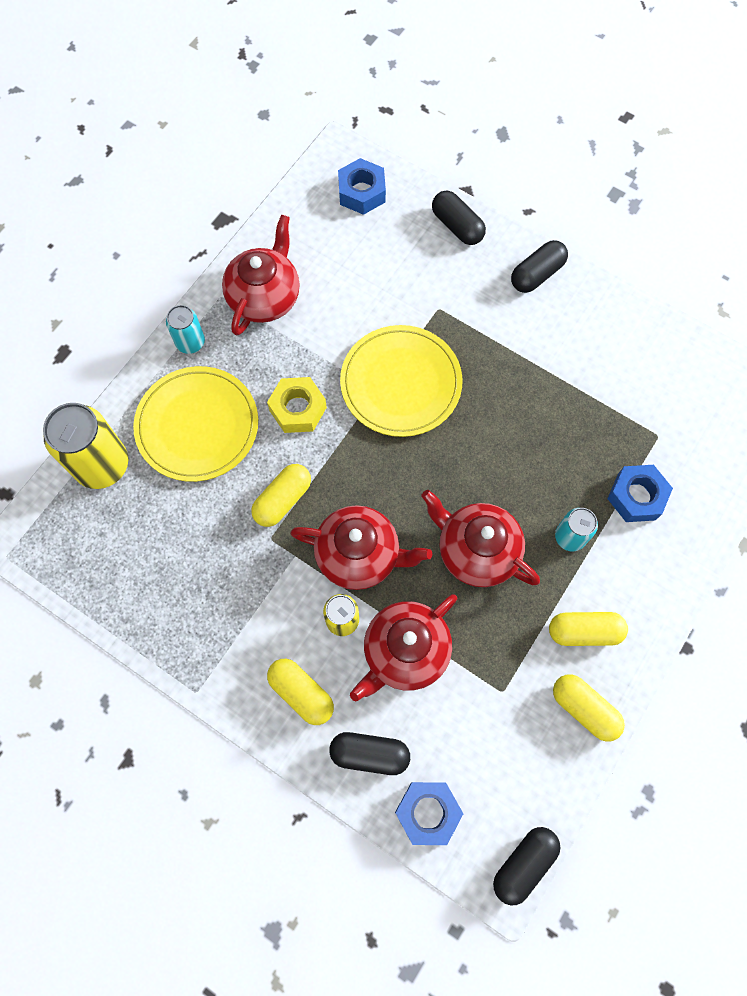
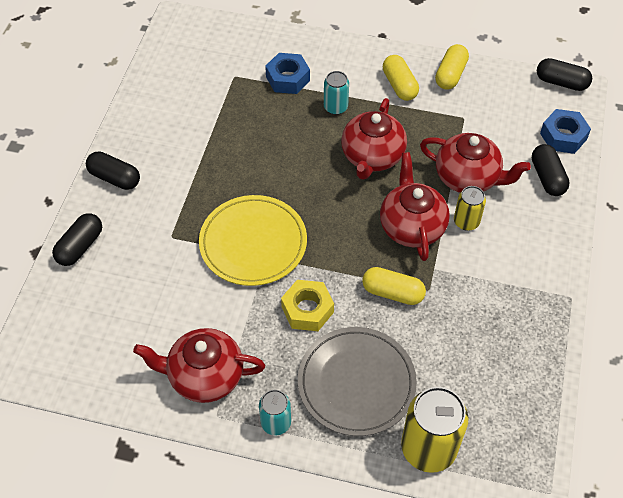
camera: 110 degrees left, 15 degrees down
yellow plate [133,366,258,482] -> grey plate [298,327,417,436]
yellow capsule [267,659,334,725] -> none
blue nut [338,158,386,215] -> none

